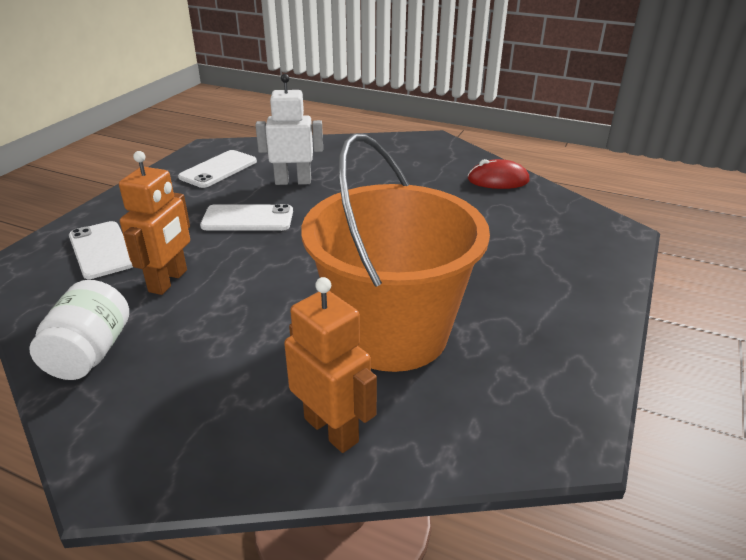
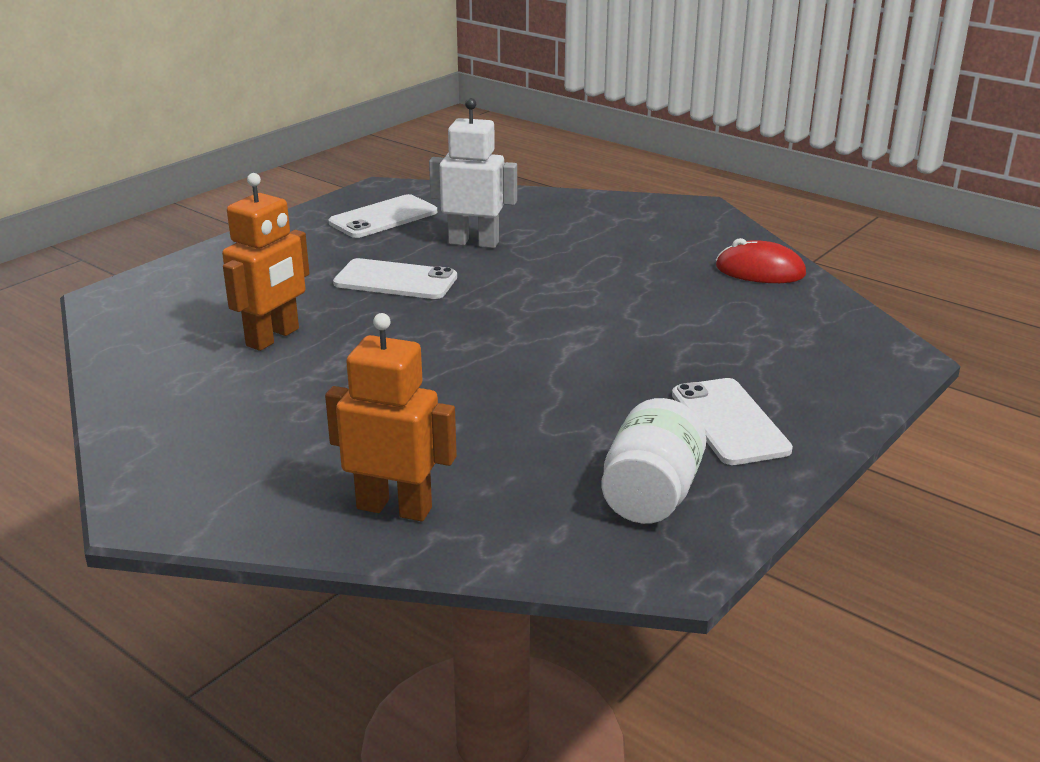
camera: 15 degrees right, 5 degrees down
white jar [29,280,129,380] -> white jar moved to [601,398,706,524]
white phone [69,221,133,279] -> white phone moved to [672,378,793,465]
orange robot [284,277,377,453] -> orange robot turned 45 degrees counterclockwise [325,313,457,521]
orange bucket [301,133,490,372] -> none

